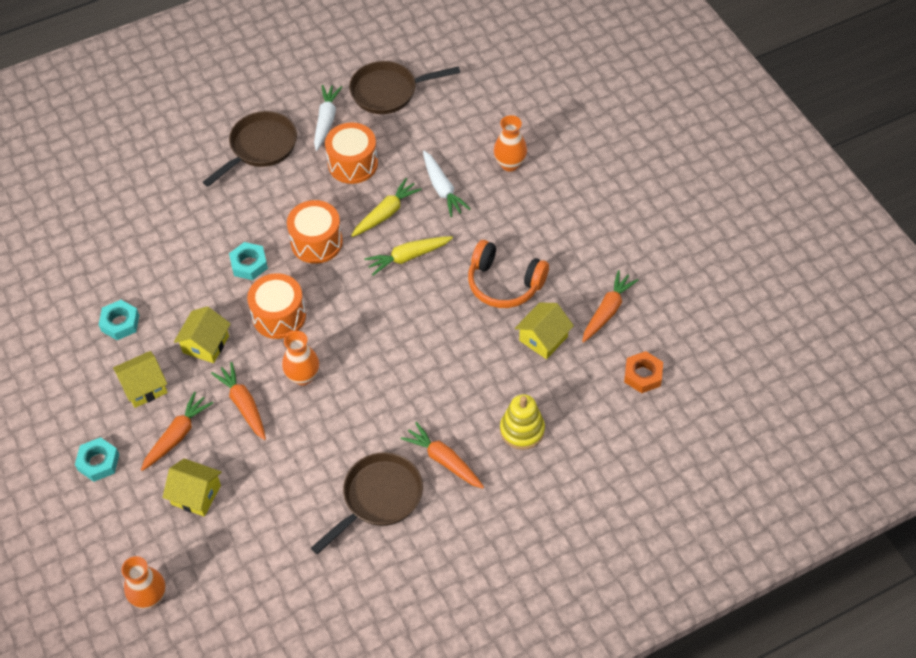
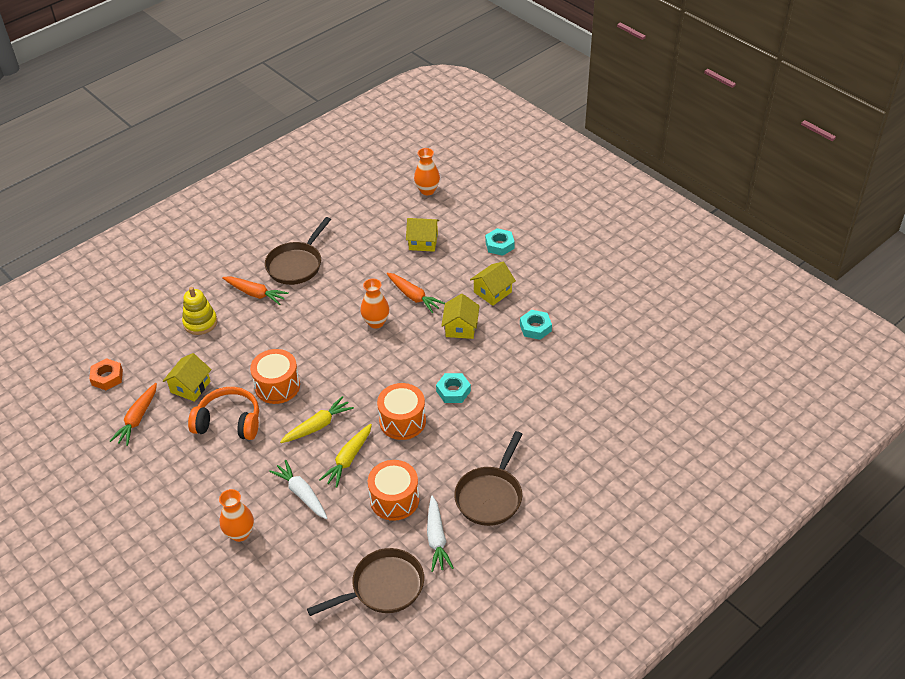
camera: 165 degrees right, 10 degrees down
orange carrot [141,392,213,471] -> none
orange drum [247,273,306,339] -> orange drum moved to [250,349,300,404]

